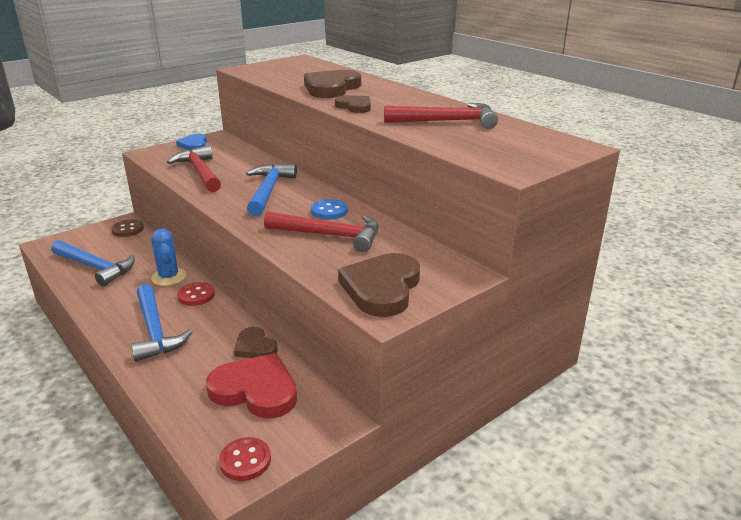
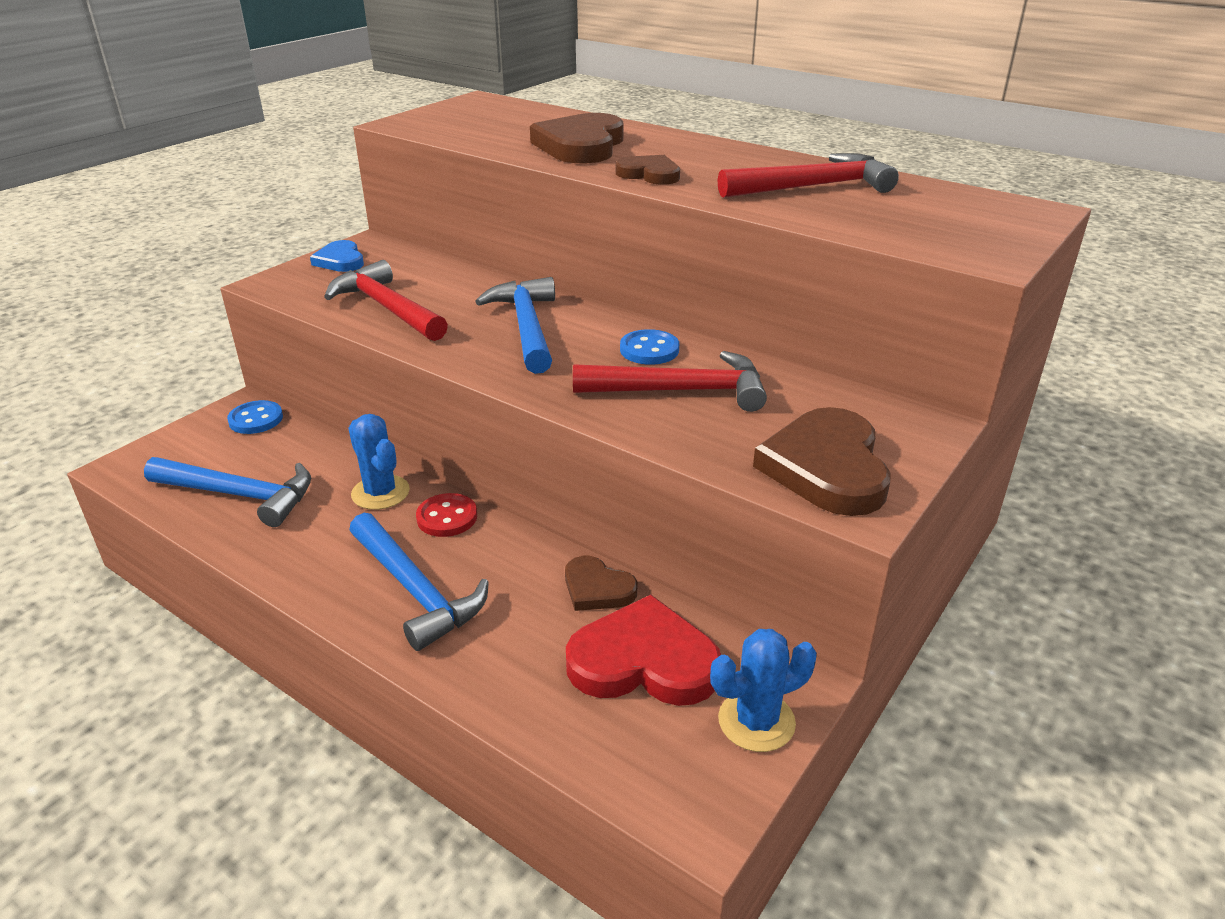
camera: 15 degrees left, 5 degrees up
brown button [111,219,144,237] -> blue button [227,400,283,434]
red button [219,437,271,481] -> none
none -> blue cactus [710,629,817,752]

